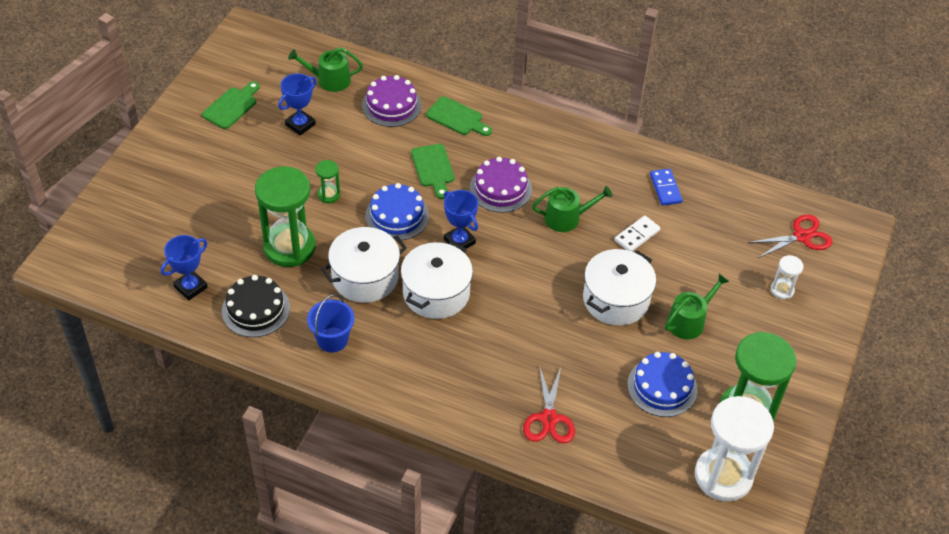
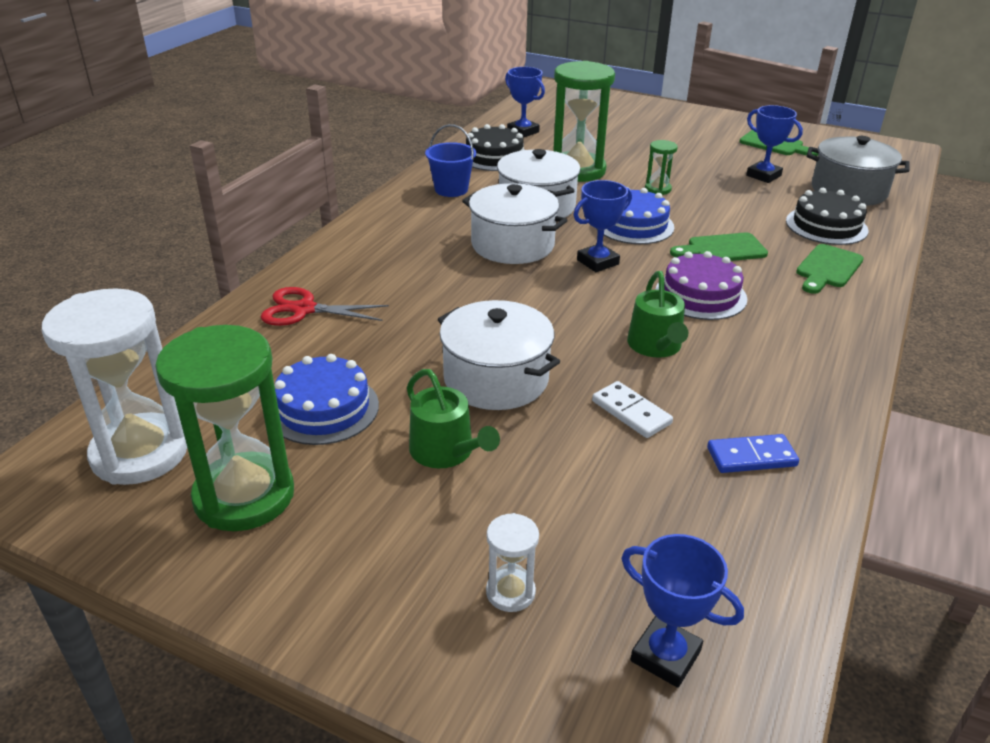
camera: 95 degrees right, 15 degrees down
green watering can [288,47,363,92] -> grey pot [807,136,910,206]
purple cake [362,75,422,127] -> black cake [786,188,868,245]
red scissors [748,215,832,258] -> blue trophy [621,534,744,688]

